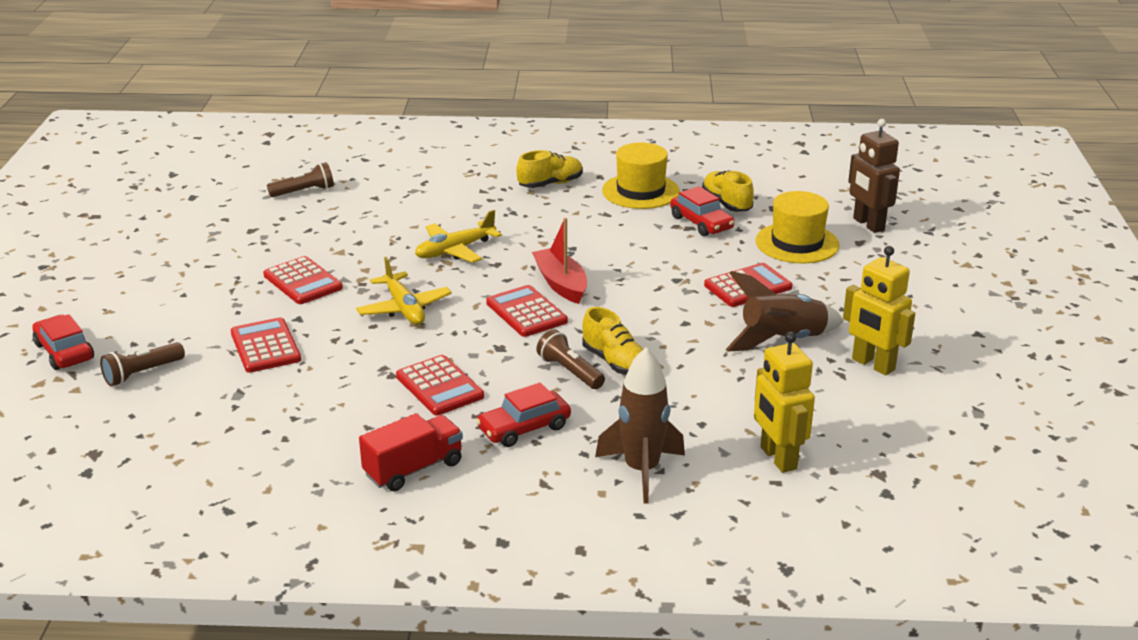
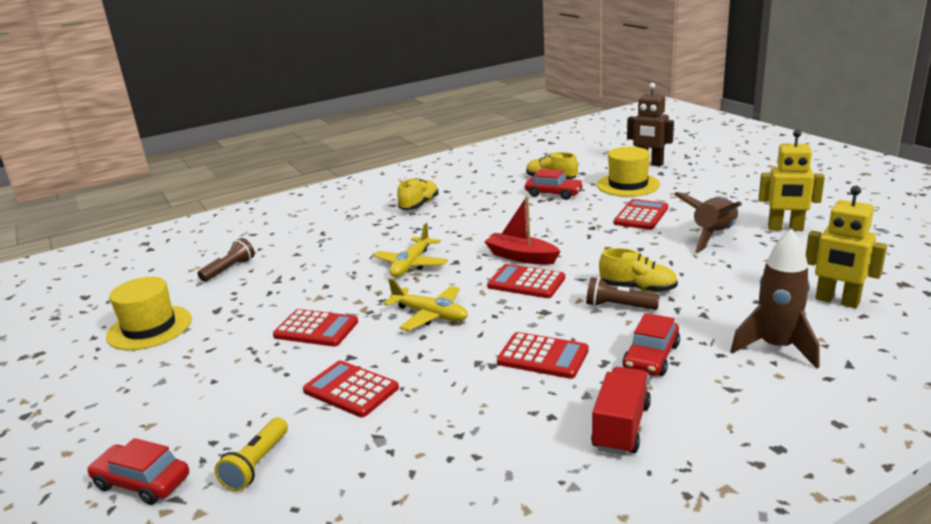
camera: 30 degrees left, 5 degrees down
brown flashlight [100,342,185,386] -> yellow flashlight [214,417,288,491]
yellow hat [602,143,680,209] -> yellow hat moved to [106,277,192,350]

